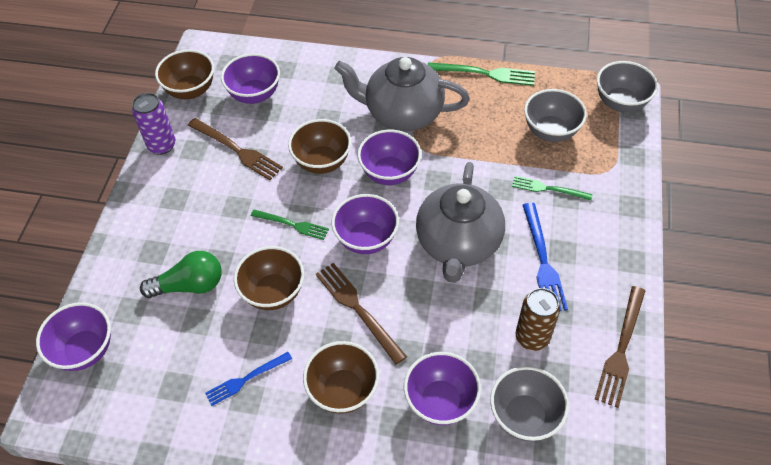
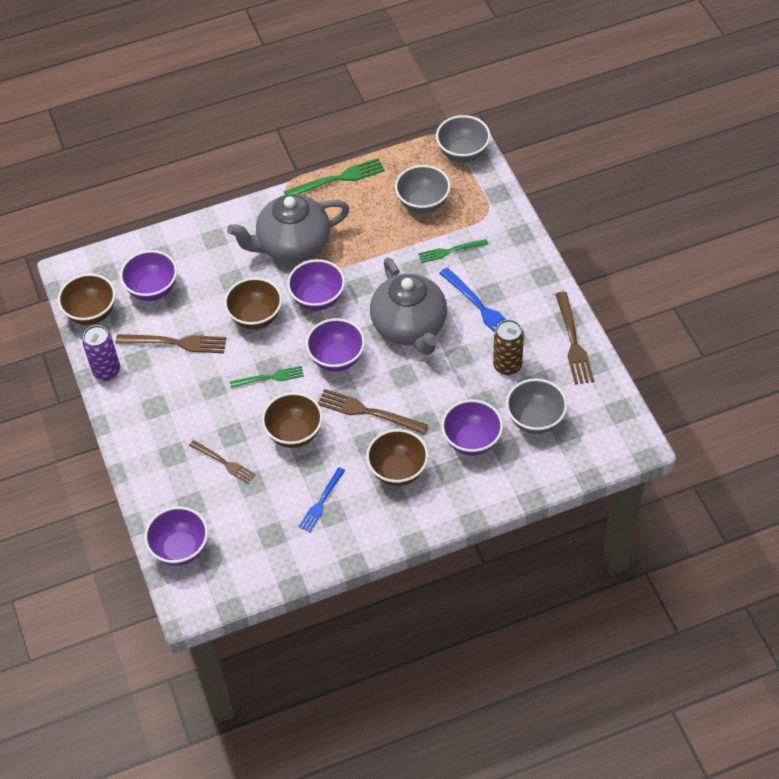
camera: 30 degrees left, 0 degrees up
green light bulb [140,251,222,298] -> brown fork [189,440,256,484]

